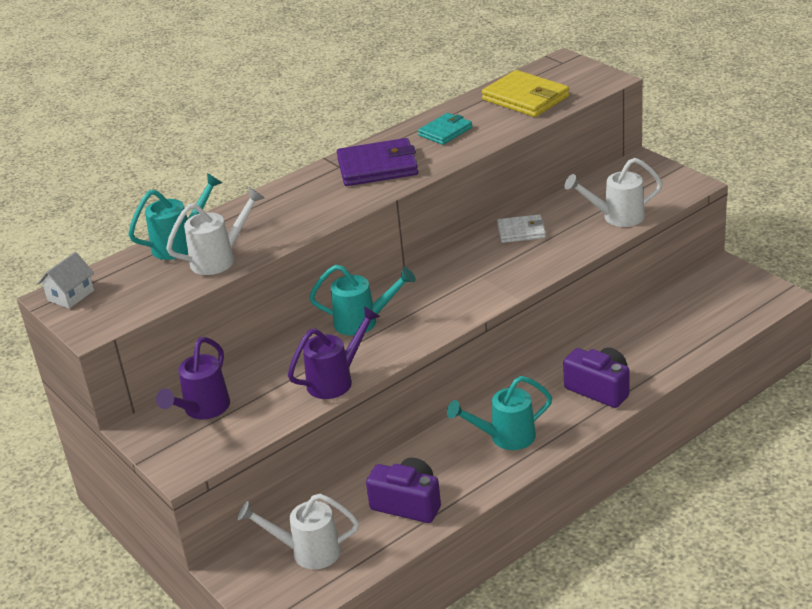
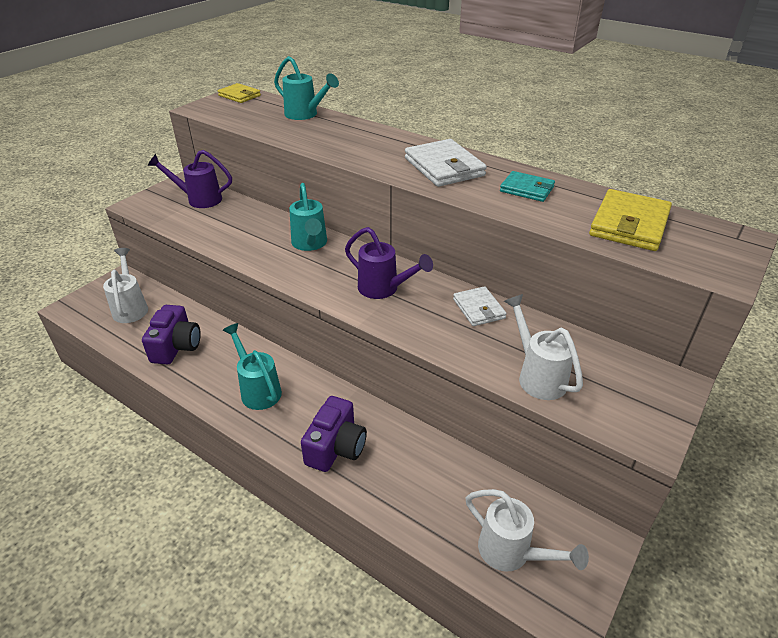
camera: 70 degrees right, 5 degrees up
white house [38,252,94,309] -> yellow wallet [218,83,261,103]
white watering can [166,187,265,275] -> white watering can moved to [466,489,589,572]
purple watering can [288,306,380,399] -> purple watering can moved to [345,227,433,299]
purple wallet [337,138,418,186] -> white wallet [405,139,487,187]

